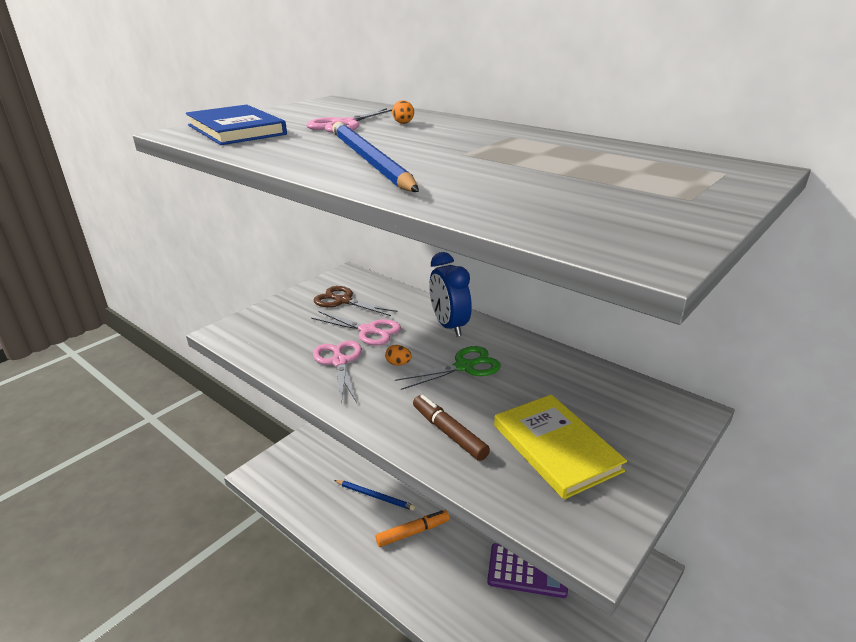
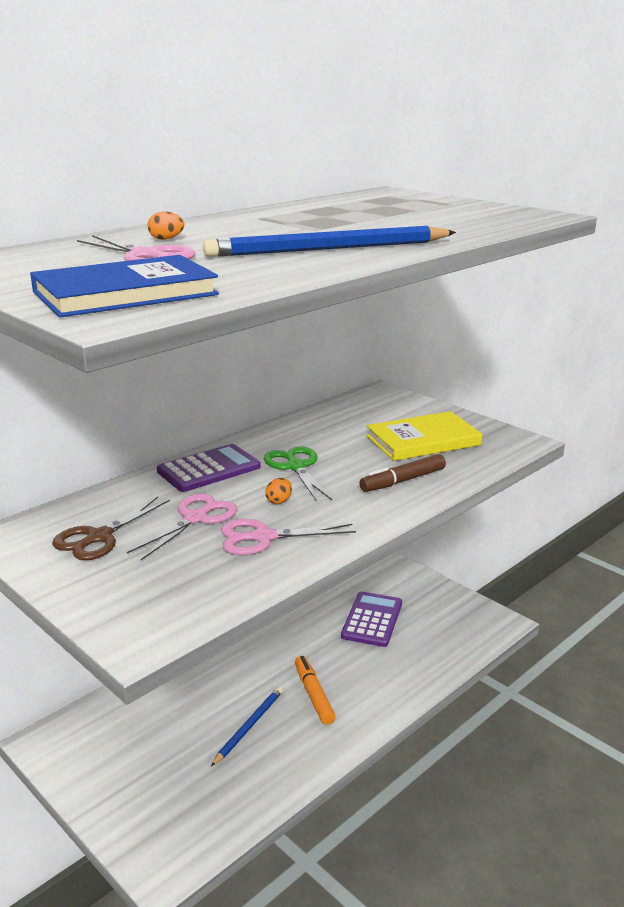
camera: 85 degrees left, 5 degrees down
blue clock [429,252,472,336] -> purple calculator [157,444,261,492]

